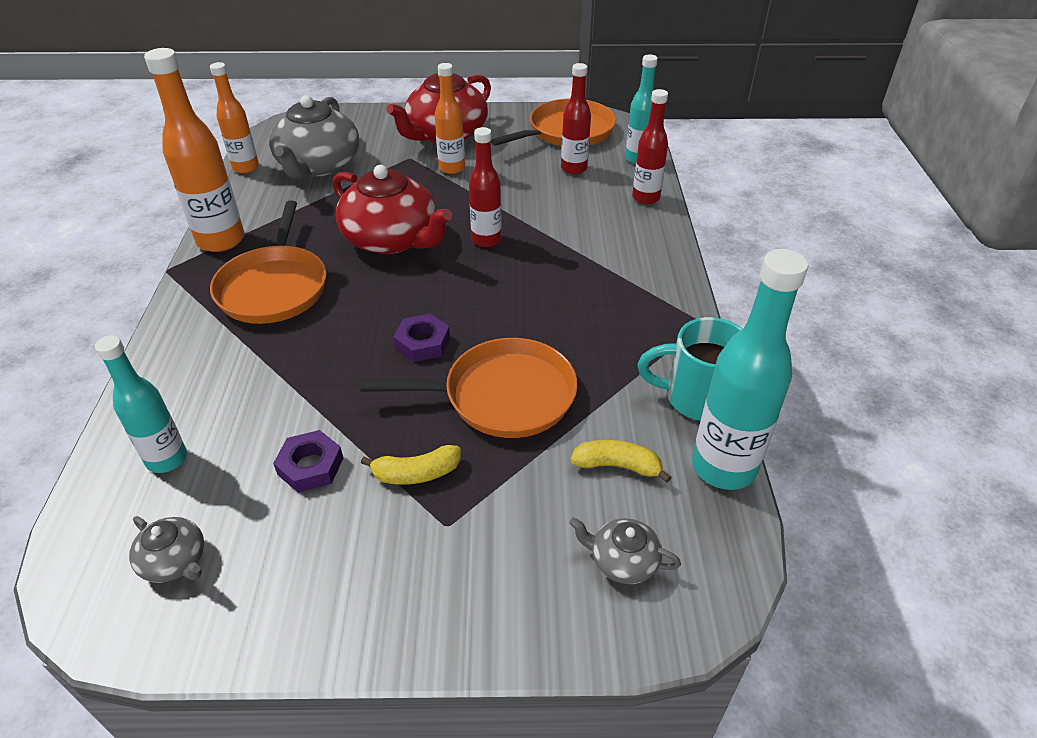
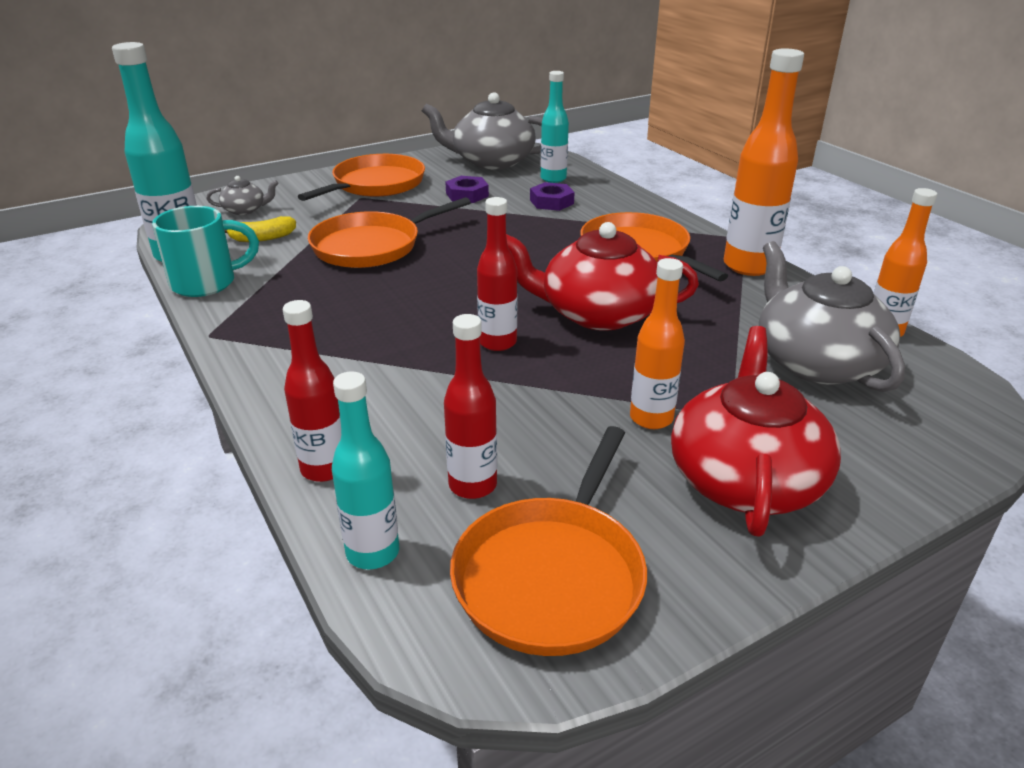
camera: 150 degrees right, 10 degrees down
grey teapot [129,516,204,583] -> grey teapot [422,92,542,170], size x2.16
yellow banana [361,445,461,485] -> none
purple nut [393,314,450,362] -> purple nut moved to [530,182,575,211]
none -> orange pan [298,154,425,201]

